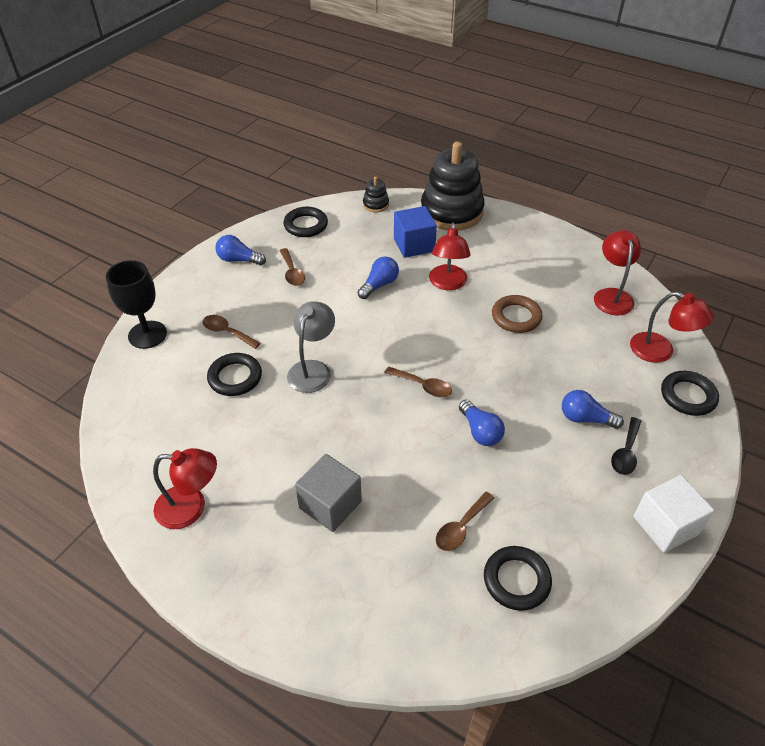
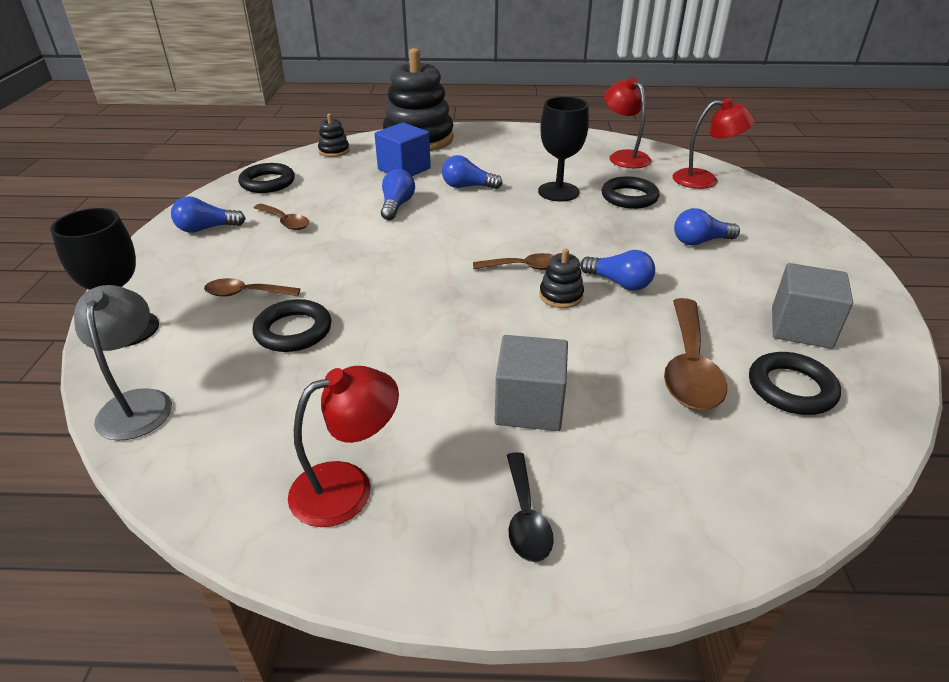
camera: 30 degrees left, 10 degrees down
grey lamp [287,301,335,393] -> grey lamp moved to [74,285,172,441]
red lamp [429,223,471,290] -> blue light bulb [442,155,503,189]
brown spoon [436,492,494,551] -> brown spoon [664,298,727,410], size x1.72
brown ring [492,295,543,333] -> black goblet [538,97,589,202]
black spoon [611,417,641,475] -> black spoon moved to [507,452,554,562]
white cube [634,475,714,553] -> none
black ring [661,371,719,416] -> black ring moved to [602,176,659,209]
none -> black stacking toy [539,248,584,308]
none -> grey cube [772,263,853,349]

